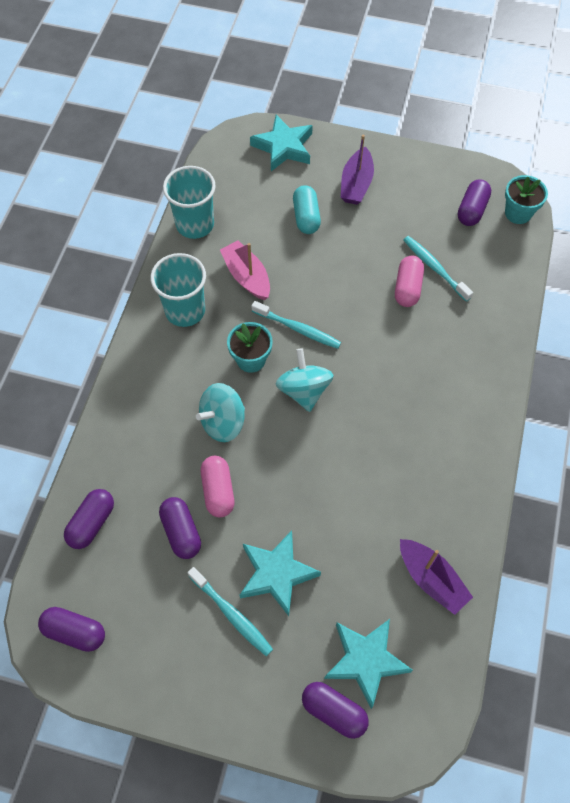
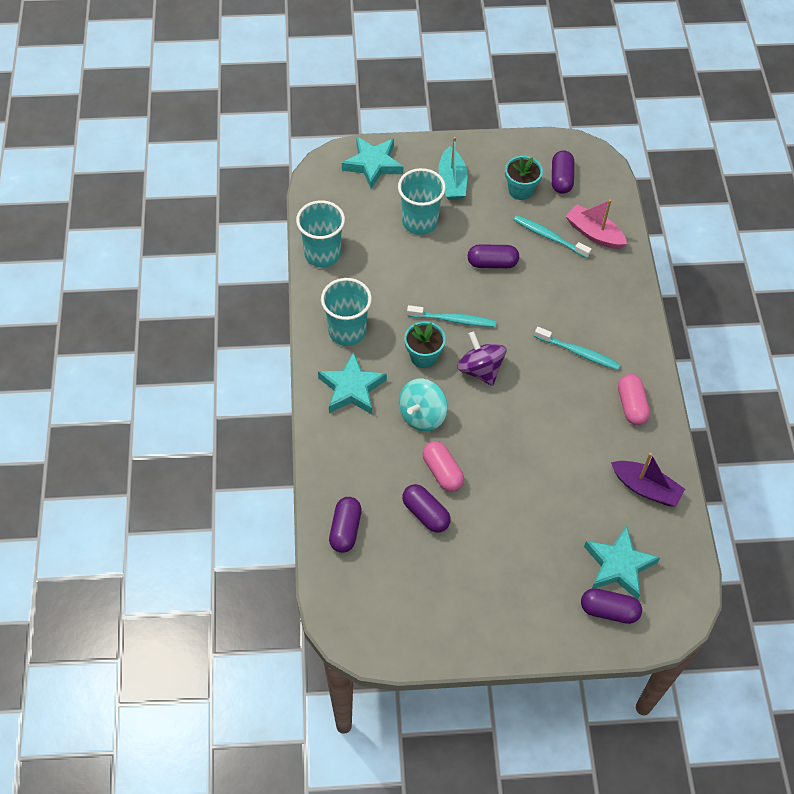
camera: 20 degrees left, 5 degrees down
purple capsule [38,607,105,652] -> purple capsule moved to [468,244,519,268]
turquoise toothbrush [188,567,273,656] -> turquoise toothbrush moved to [534,327,621,370]
pink boat [220,240,270,300] -> pink boat moved to [566,199,627,249]
turquoise star [240,531,321,616] -> turquoise star moved to [318,351,387,414]
turquoise spinning top [276,348,334,412] -> purple spinning top [457,331,506,386]
turquoise capsule [293,185,321,234] -> turquoise cup [398,168,446,235]
purple boat [341,135,374,205] -> turquoise boat [438,137,467,200]
pink capsule [395,256,424,307] -> pink capsule moved to [618,374,650,425]
turquoise flower pot [505,175,548,224] -> turquoise flower pot moved to [505,156,543,200]

